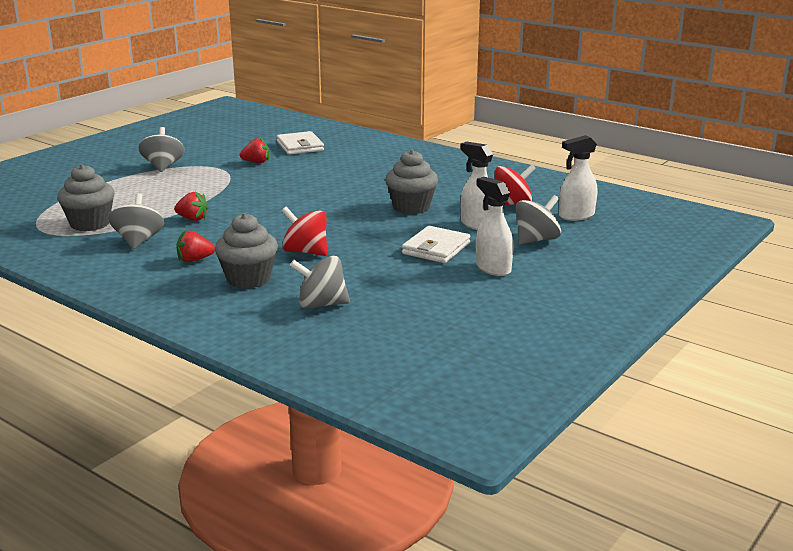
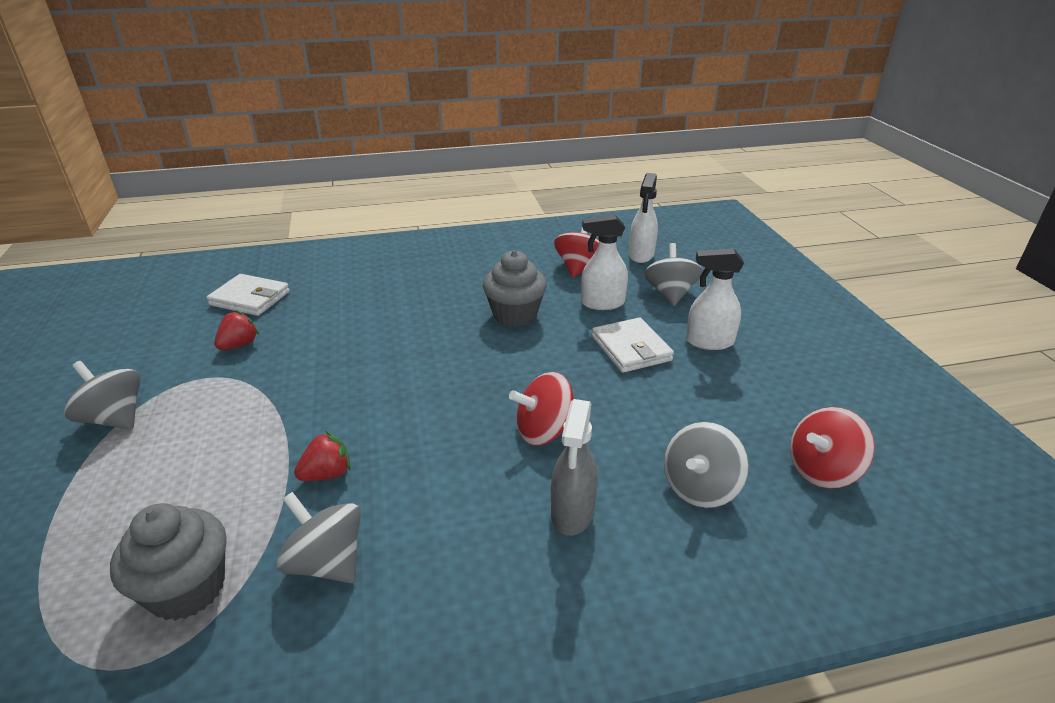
camera: 50 degrees left, 10 degrees up
red strawberry [176,230,215,262] -> none
grey cupcake [215,213,278,289] -> grey spray bottle [551,399,598,536]
none -> red spinning top [790,407,875,489]

